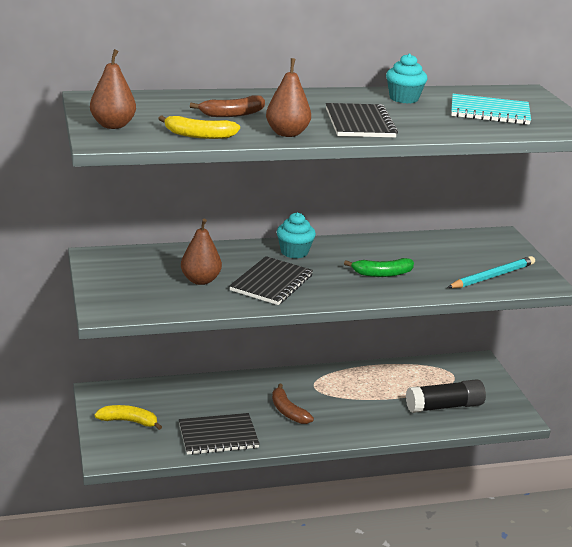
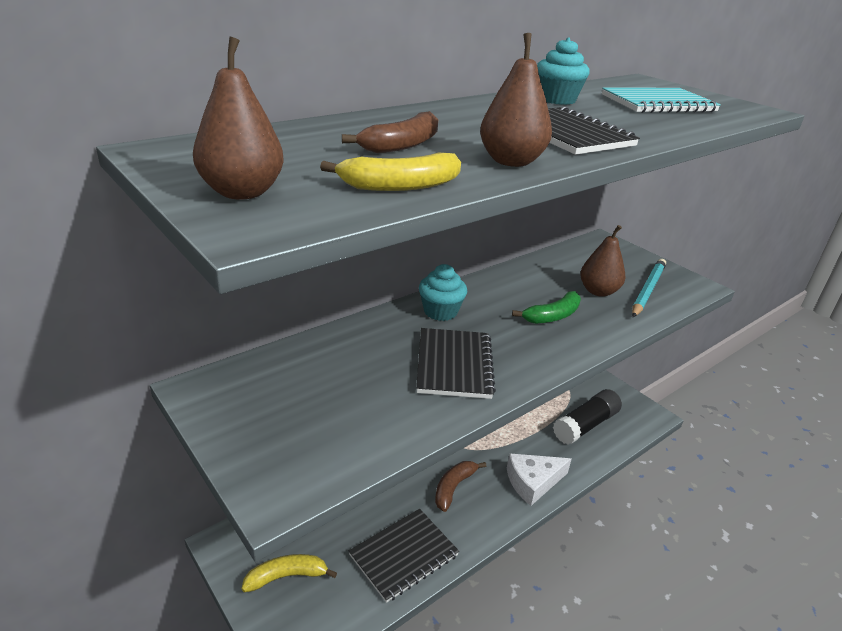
camera: 25 degrees left, 5 degrees up
brown pear [181,219,222,285] -> brown pear moved to [580,225,626,297]
brown banana [272,384,314,424] -> brown banana turned 90 degrees clockwise [435,461,486,512]
none -> white cheese [507,453,572,506]

